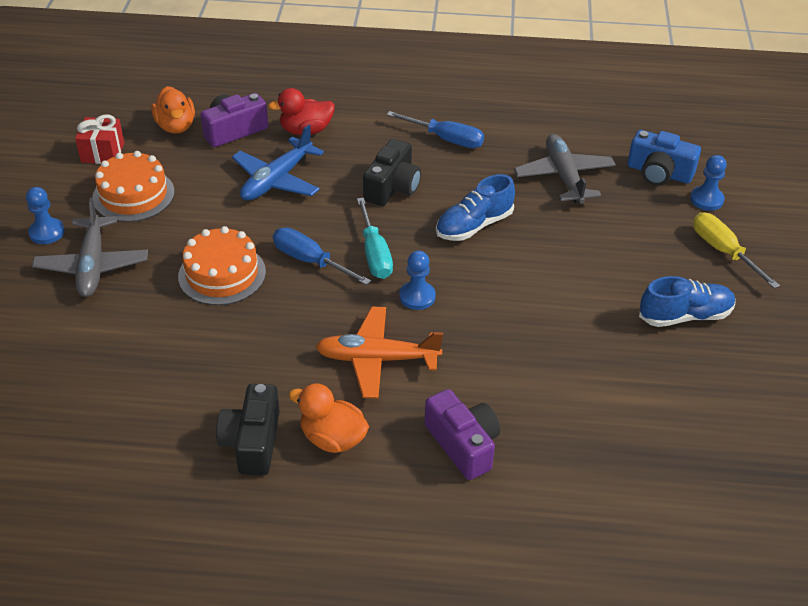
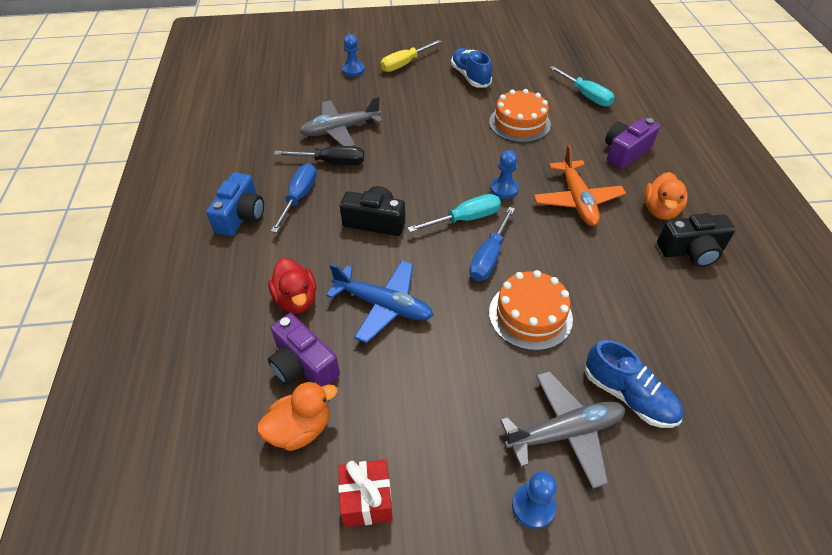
camera: 100 degrees left, 5 degrees up
orange cake [93,151,175,222] -> orange cake moved to [489,89,551,143]
blue shoe [436,174,515,241] -> blue shoe moved to [585,340,683,428]
blue camera [628,130,701,186] -> blue camera moved to [206,172,264,236]
none -> black screwdriver [274,146,364,165]
none -> turquoise screwdriver [549,66,615,107]

